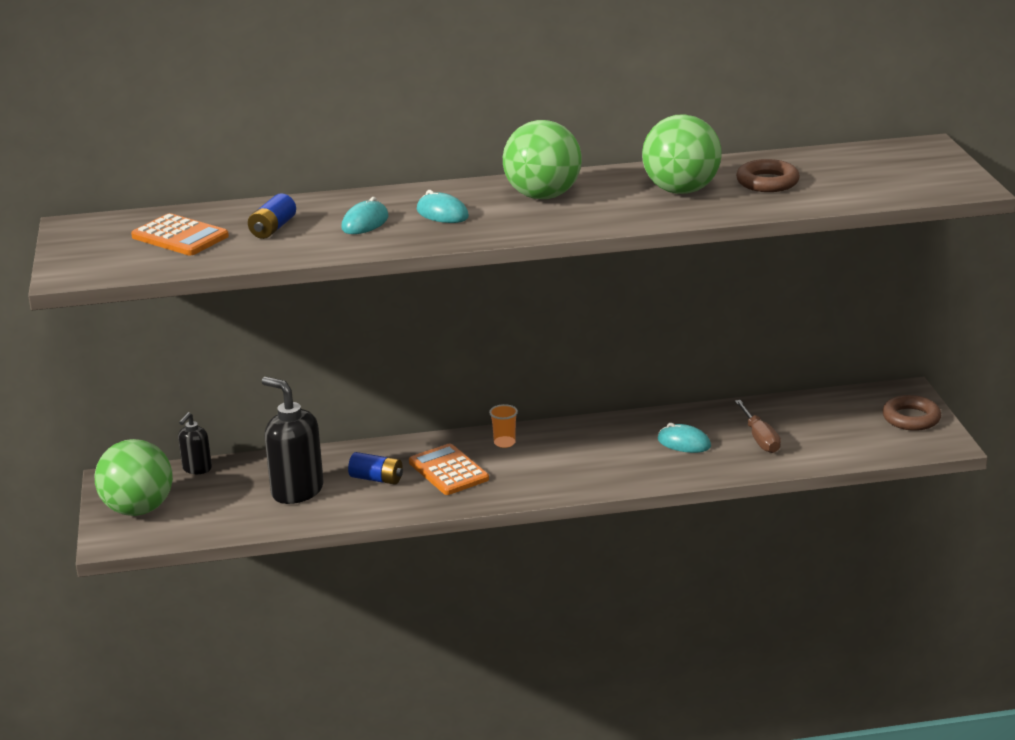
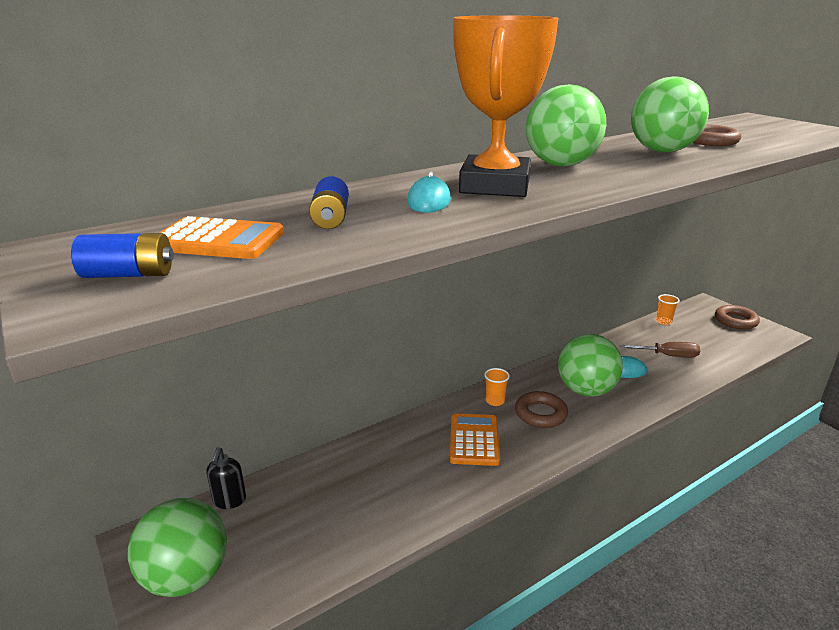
camera: 25 degrees left, 0 degrees up
black soap dispenser [262,377,324,504] -> none
blue battery [348,452,403,485] -> blue battery moved to [71,233,174,278]
orange calculator [409,443,489,495] -> orange calculator turned 60 degrees clockwise [450,413,500,466]
turquoise mouse [417,190,469,223] -> orange trophy [453,15,559,197]
brown screwdriver [735,400,781,453] -> brown screwdriver turned 45 degrees counterclockwise [620,342,700,358]
none -> brown ring [515,391,568,428]
none -> green ball [558,334,623,397]
none -> orange cup [656,294,680,325]

